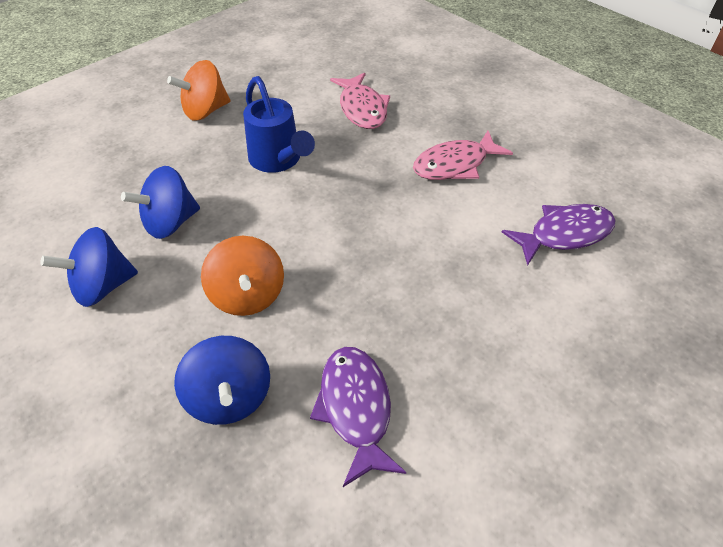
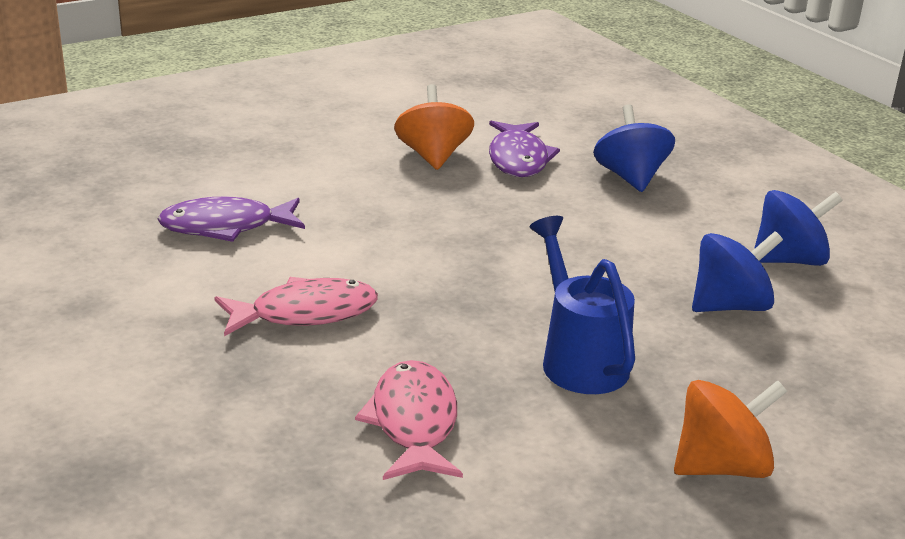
camera: 170 degrees left, 20 degrees down
orange spinning top [201,236,284,316] -> orange spinning top moved to [394,84,474,170]

